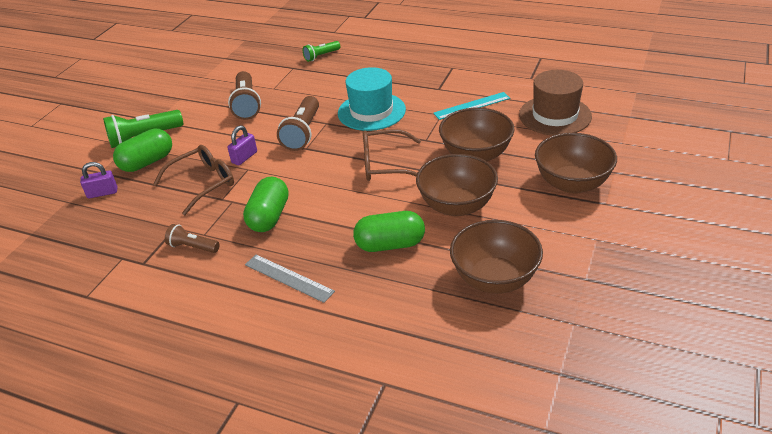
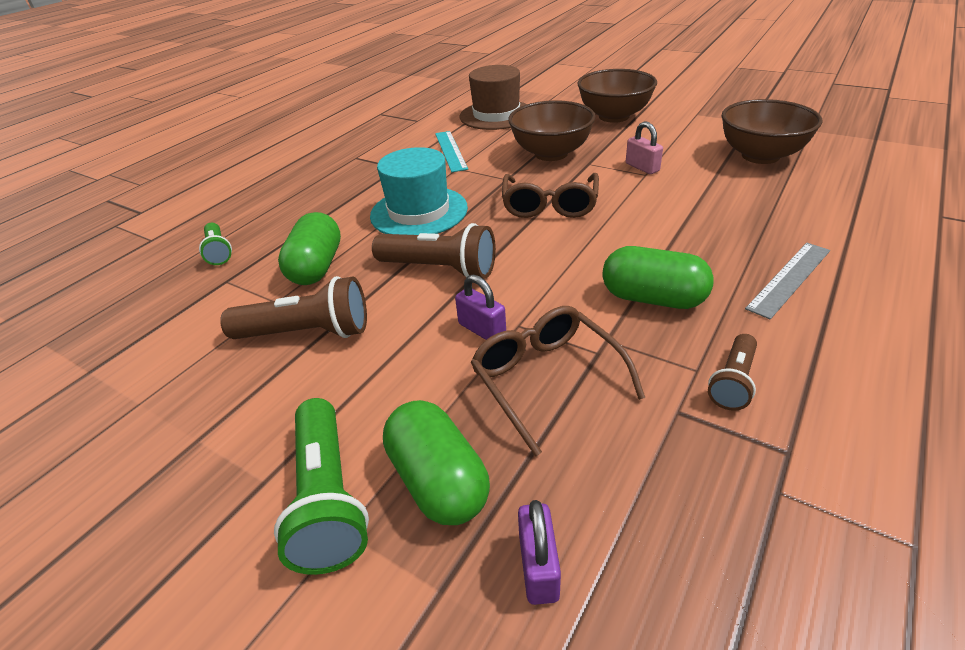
camera: 80 degrees left, 0 degrees up
green capsule [353,211,425,252] -> green capsule moved to [278,212,341,285]
brown bowl [416,154,498,217] -> pink padlock [626,121,663,174]

